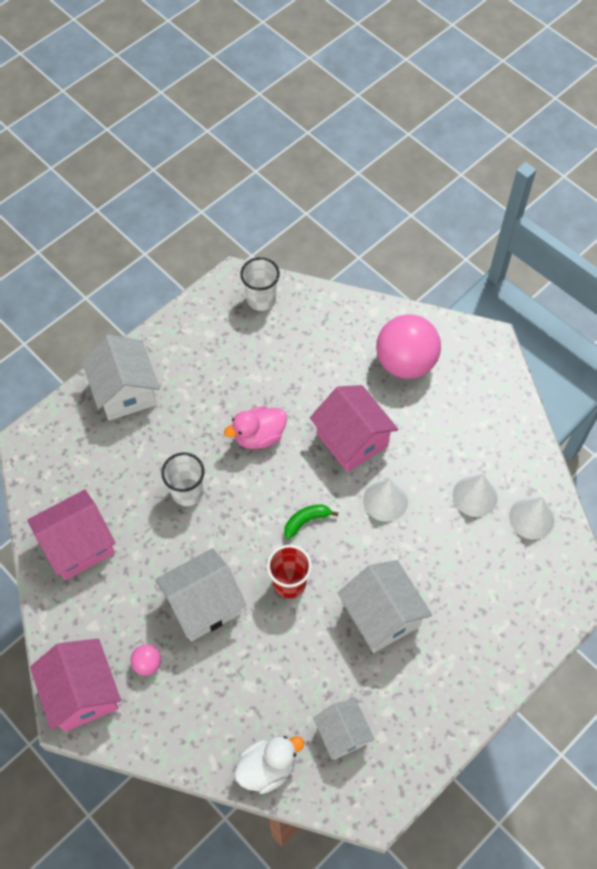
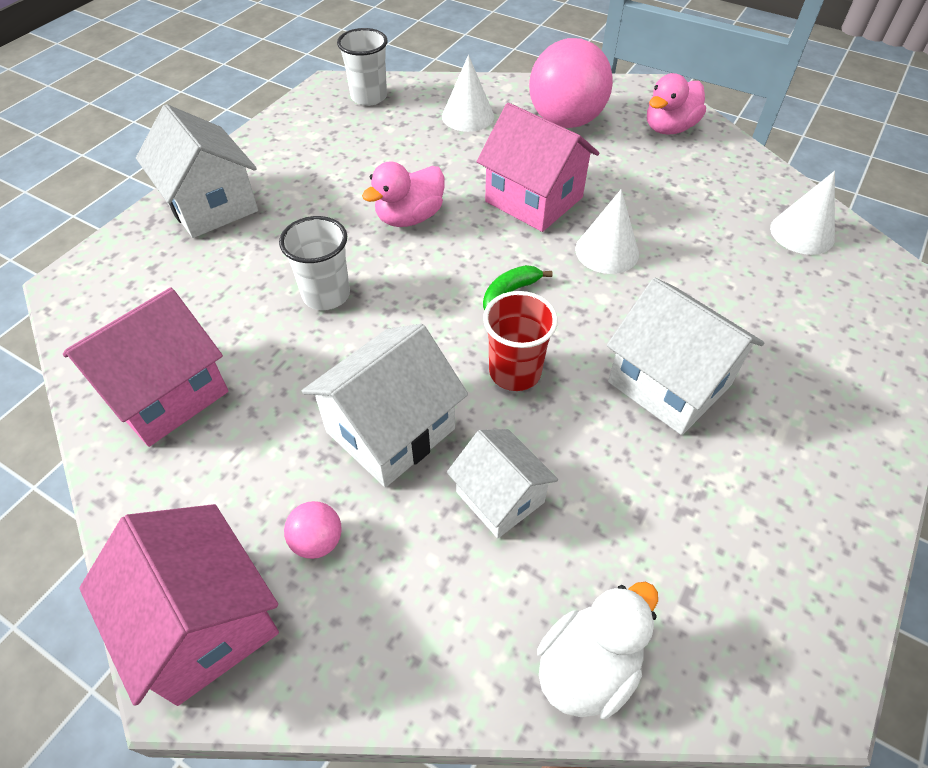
camera: 15 degrees left, 10 degrees down
white house [313,699,375,760] -> white house moved to [447,429,558,538]
white cone [453,474,498,517] -> white cone moved to [442,55,494,132]
none -> pink duck [647,73,706,135]

